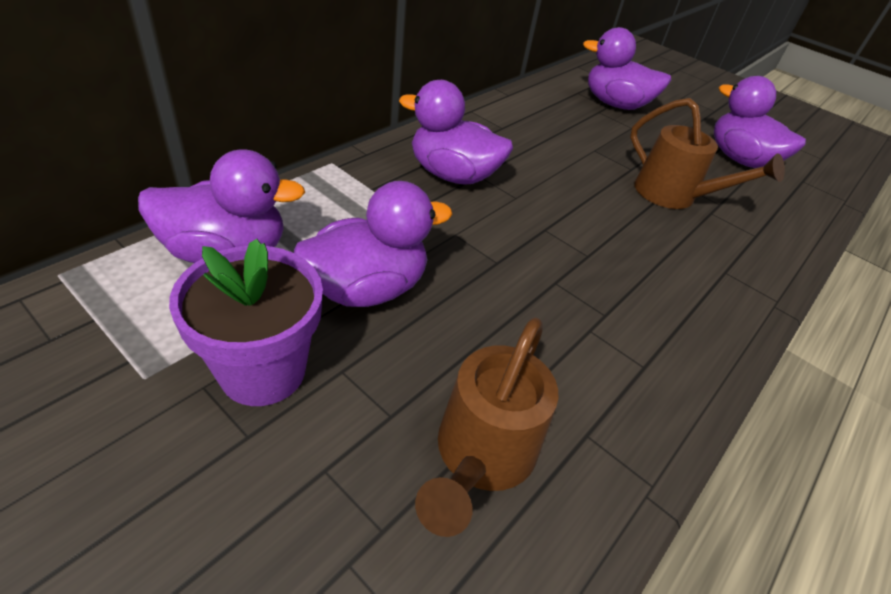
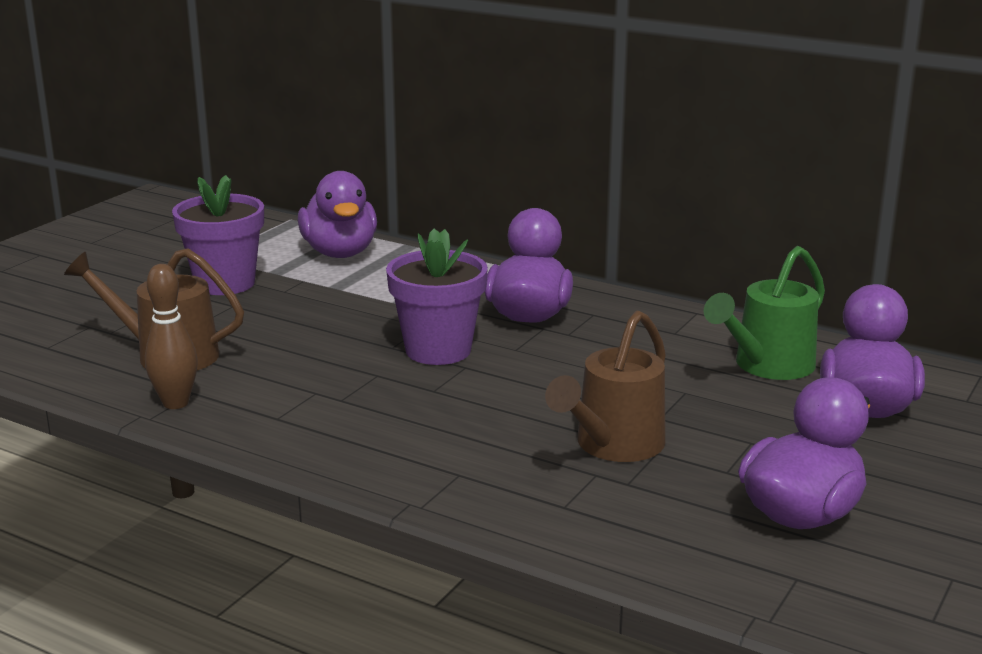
camera: 85 degrees right, 20 degrees down
purple duck [294,181,453,307] -> none
none -> brown bowling pin [145,264,198,409]
none -> purple flower pot [386,228,488,365]
none -> green watering can [704,246,825,380]

